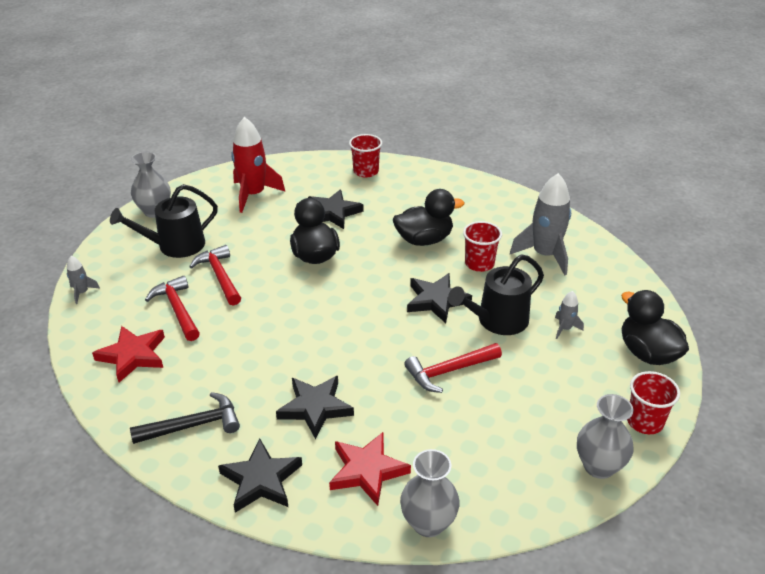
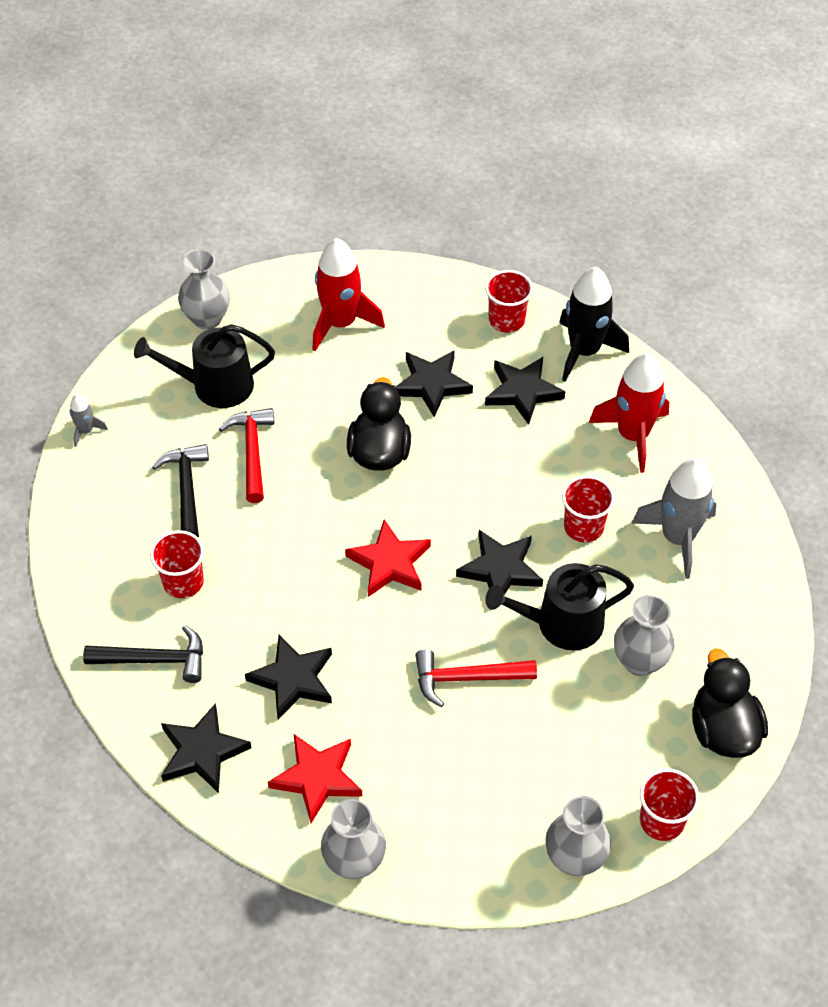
camera: 20 degrees right, 15 degrees up
red star [92,326,165,382] -> red star moved to [345,519,431,597]
red hammer [145,276,200,341] -> black hammer [152,444,209,538]
black duck [393,189,464,246] -> none
grey rocket [555,291,584,339] -> grey vase [614,595,675,676]
none -> red cup [150,530,204,598]
none -> black star [485,357,565,425]
none -> black rocket [559,267,629,382]
none -> red rocket [589,353,669,473]

